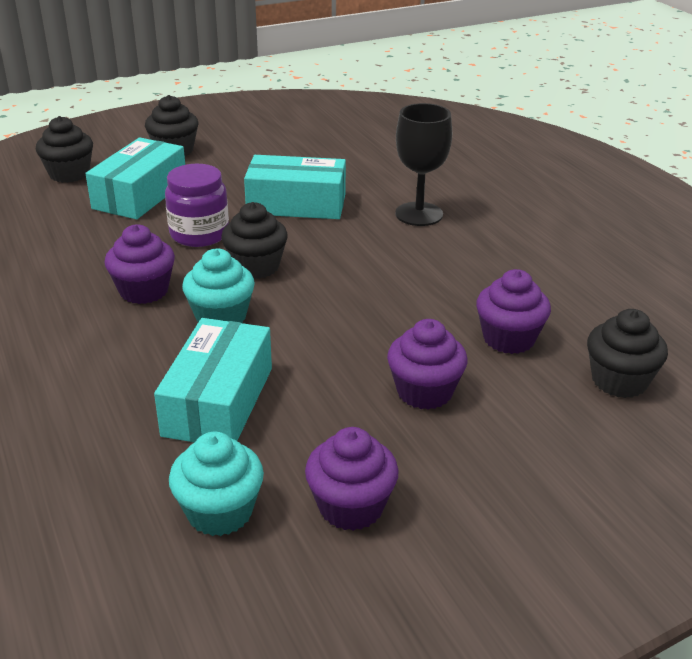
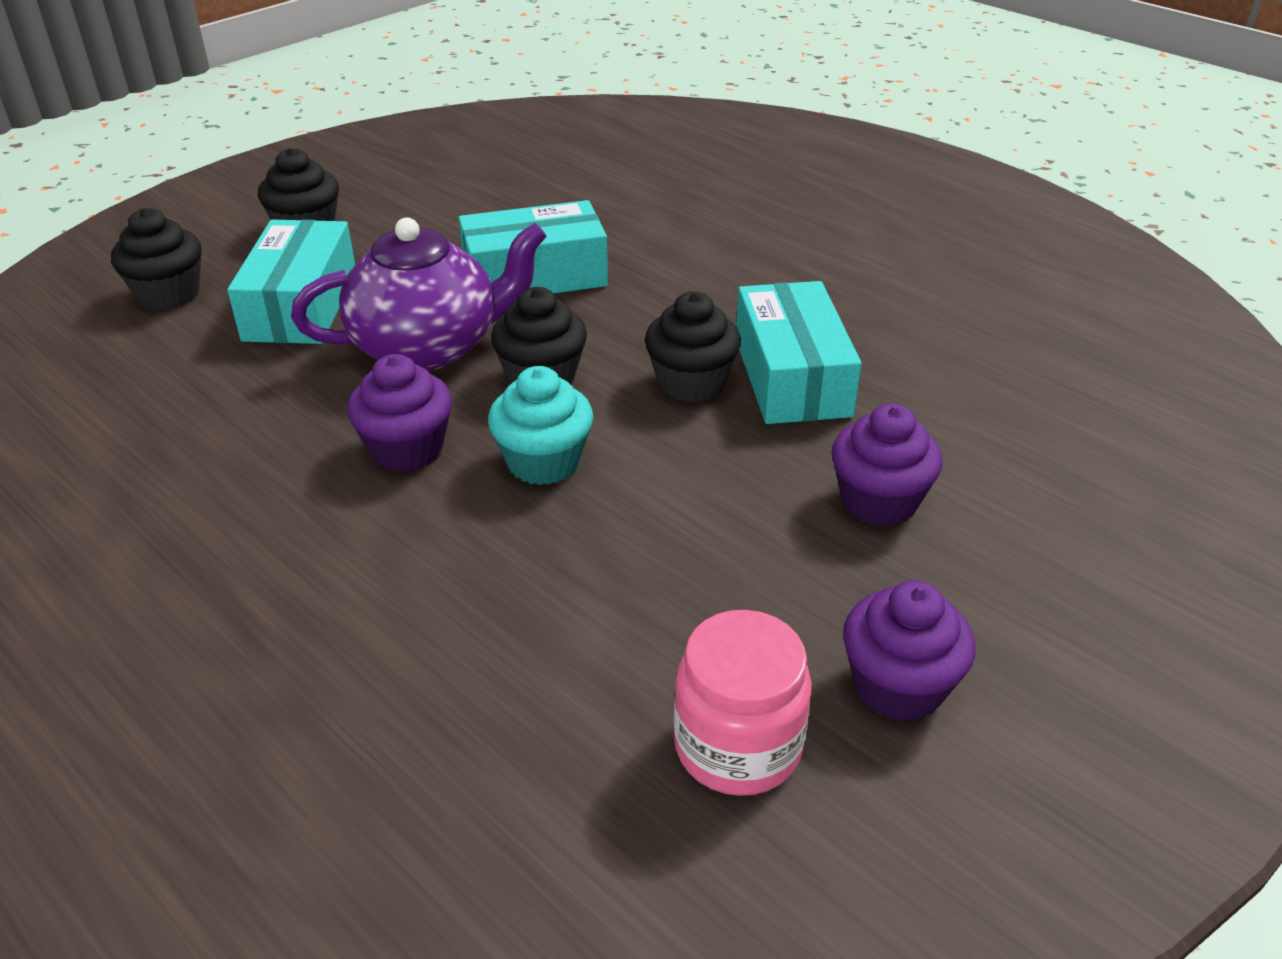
camera: 20 degrees left, 5 degrees up
turquoise box [154,318,272,443] -> turquoise box moved to [736,281,862,424]
purple jar [165,164,229,247] -> purple teapot [291,218,547,371]
turquoise cupcake [169,432,264,536] -> pink jar [674,610,812,796]
black goblet [395,103,452,226] -> none
purple cupcake [476,269,551,354] -> none
black cupcake [587,309,668,398] -> black cupcake moved to [645,291,741,403]

